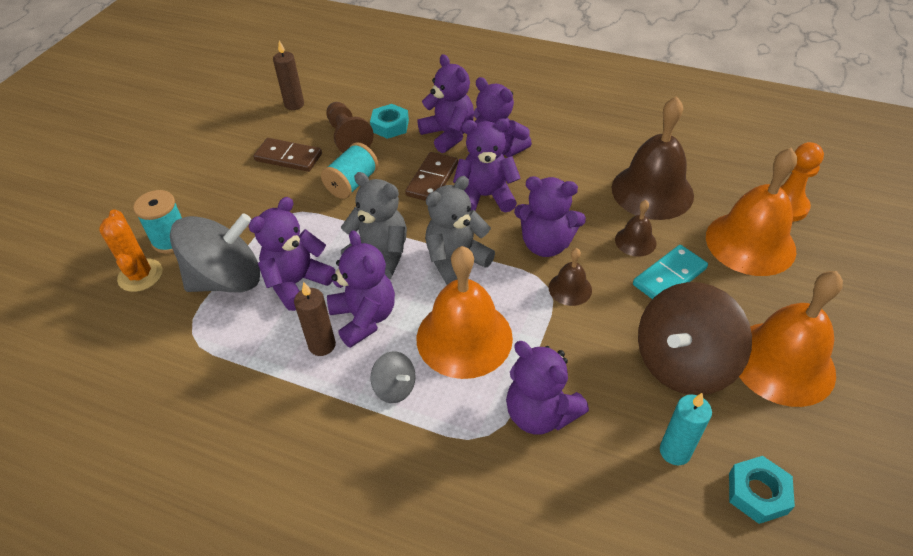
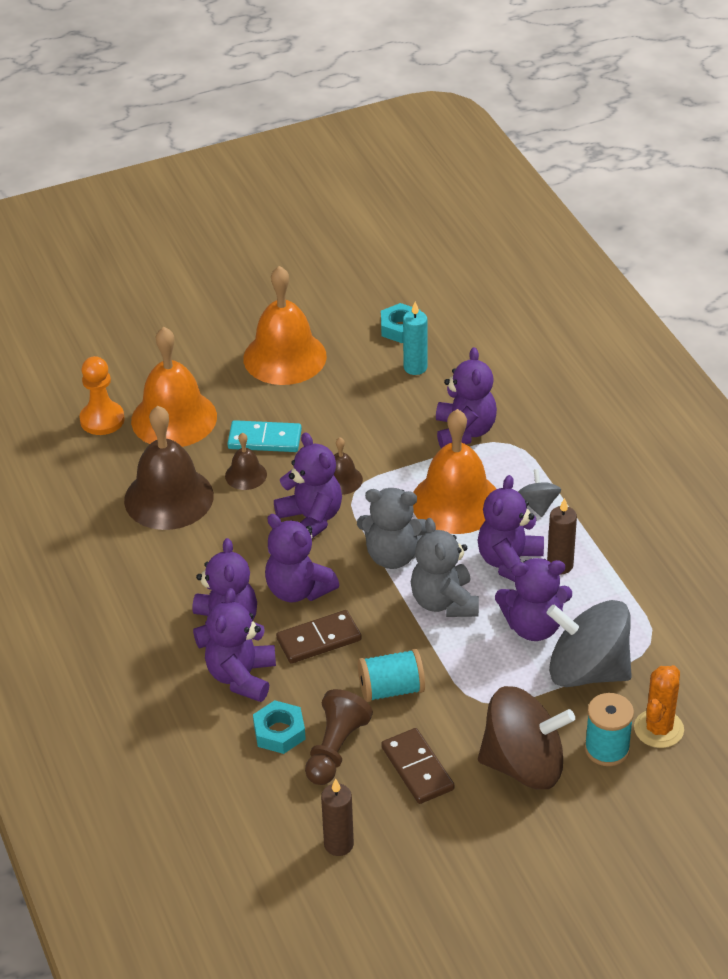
camera: 135 degrees left, 5 degrees down
brown spinning top [638,282,752,395] -> brown spinning top moved to [478,686,575,789]

